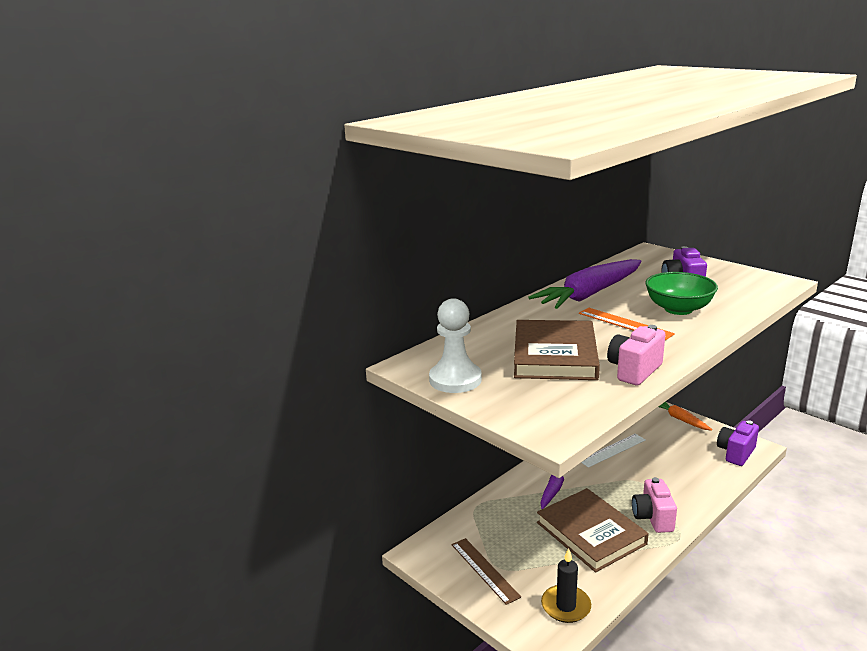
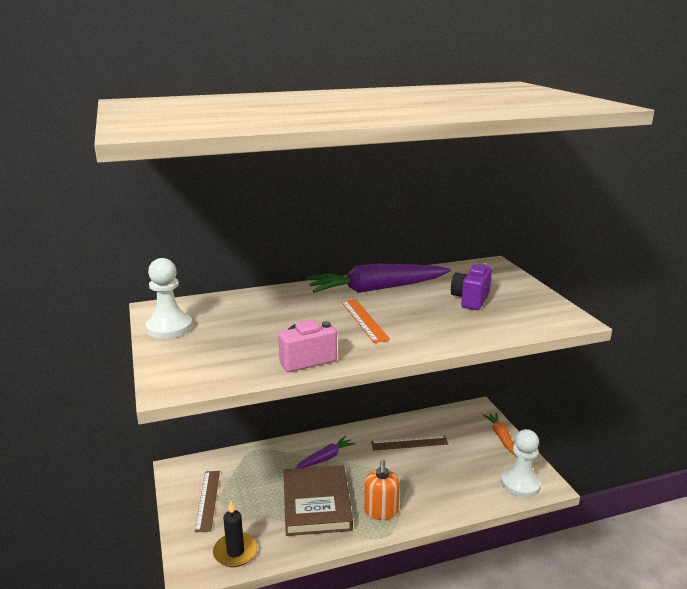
camera: 25 degrees right, 0 degrees up
brown book [514,320,600,380] -> none
white ruler [581,434,646,468] -> brown ruler [371,436,448,450]
pink camera [632,477,677,533] -> orange soap dispenser [364,460,400,520]
green bowl [645,272,718,315] -> none
purple camera [717,420,759,466] -> white pawn [501,429,541,498]

